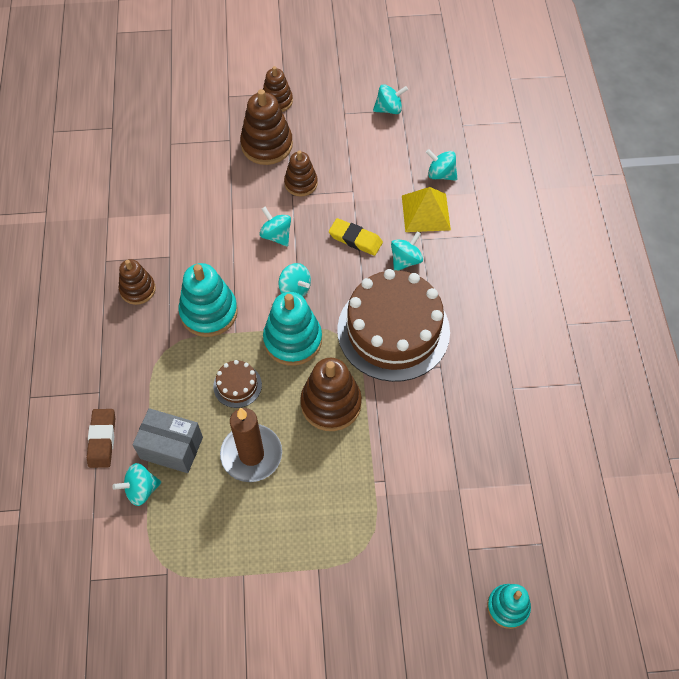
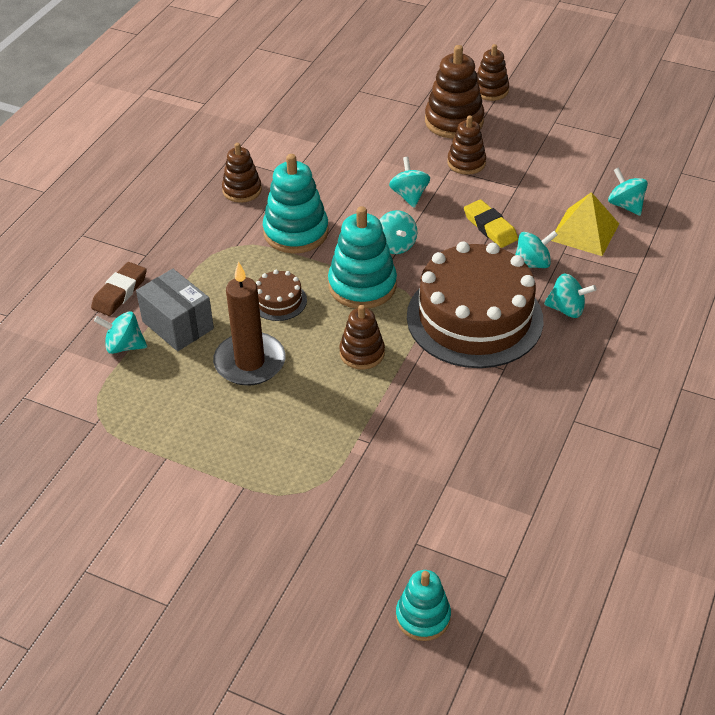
camera: 30 degrees right, 15 degrees down
brown stacking toy [300,358,362,431] -> brown stacking toy [339,305,385,369], size x0.63
turquoise spinning top [373,84,408,114] -> turquoise spinning top moved to [544,274,597,318]

